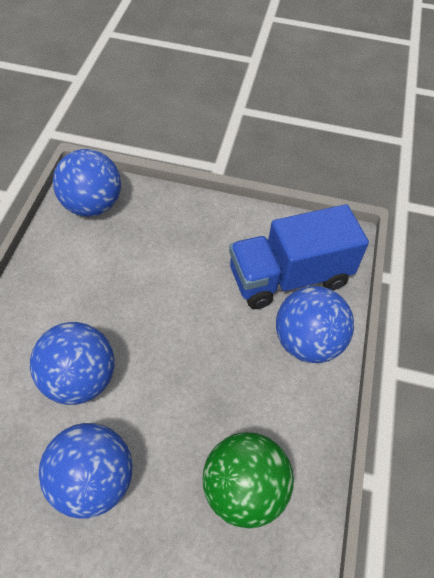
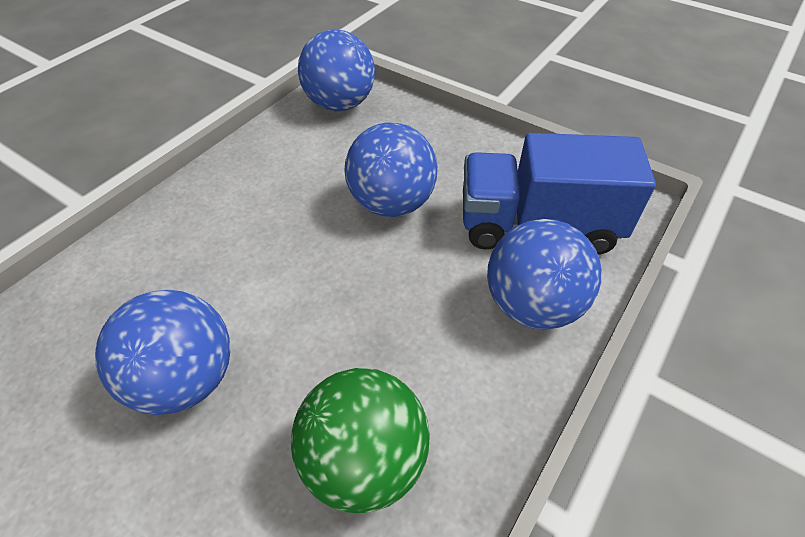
camera: 25 degrees right, 5 degrees down
blue ball [30,322,115,405] -> blue ball moved to [344,122,438,217]

